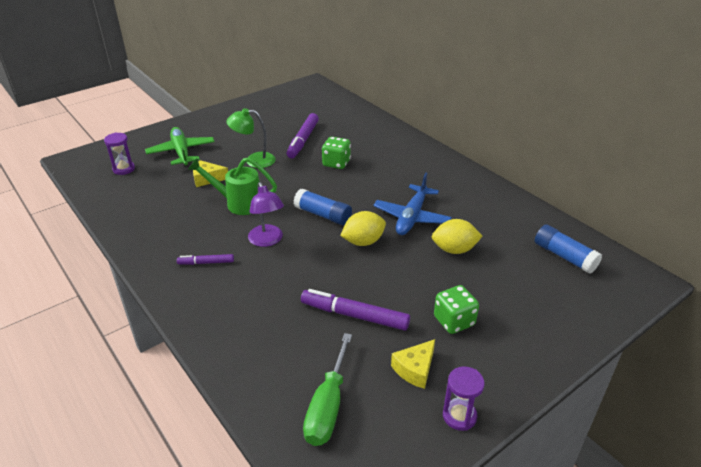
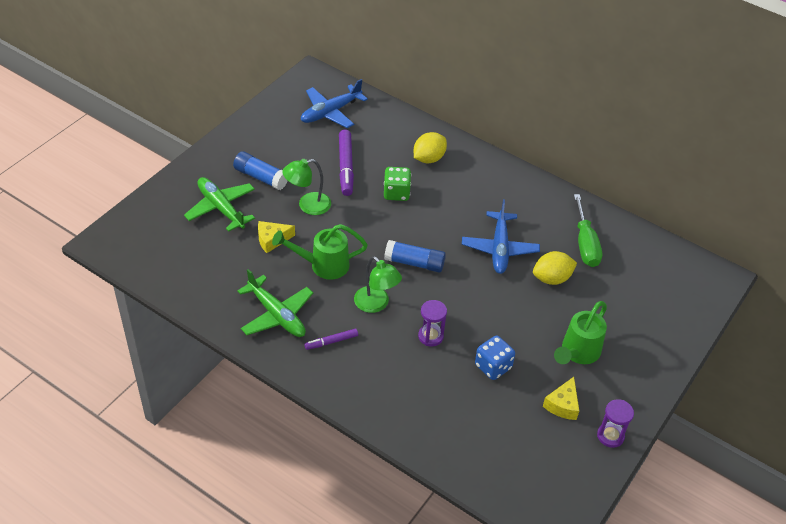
camera: 20 degrees left, 10 degrees up
purple hourglass [104,133,135,175] -> purple hourglass moved to [418,300,447,347]
purple lamp [248,182,284,247] -> green lamp [354,256,402,313]
purple marker [301,289,410,331] -> blue dice [475,335,515,380]
green screwdriver [303,333,352,446] -> green screwdriver moved to [574,194,602,267]
yellow lemon [340,211,386,246] -> yellow lemon moved to [414,132,447,163]
green dice [434,285,479,334] -> green watering can [554,301,607,364]
blue glue stick [535,224,602,274] -> blue glue stick moved to [233,151,288,190]
none -> green plane [237,269,313,337]
none -> blue plane [301,79,368,128]

